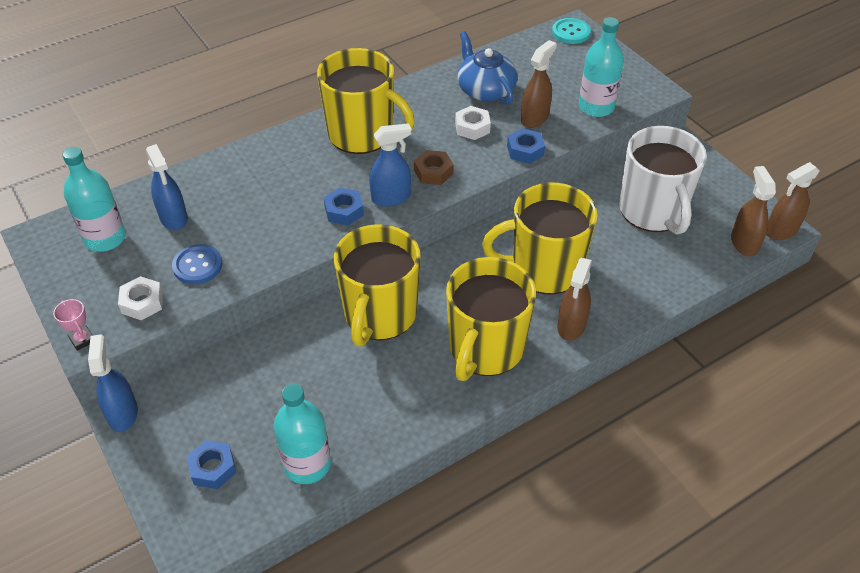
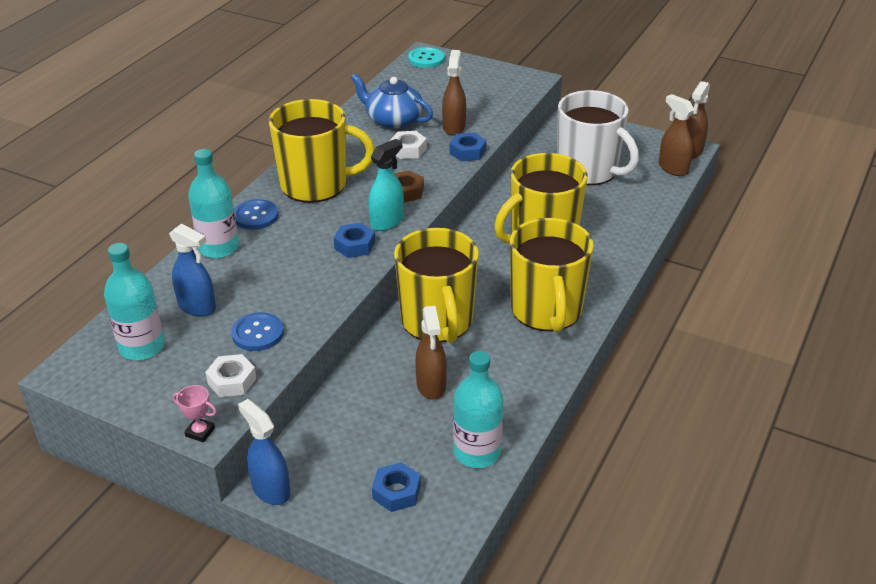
camera: 30 degrees left, 10 degrees down
blue spray bottle [369,123,412,207] -> turquoise spray bottle [368,139,404,231]
brown spray bottle [557,258,592,341] -> brown spray bottle moved to [415,306,447,400]
turquoise bottle [579,17,624,117] -> turquoise bottle moved to [188,149,239,258]
none -> blue button [234,199,278,230]

